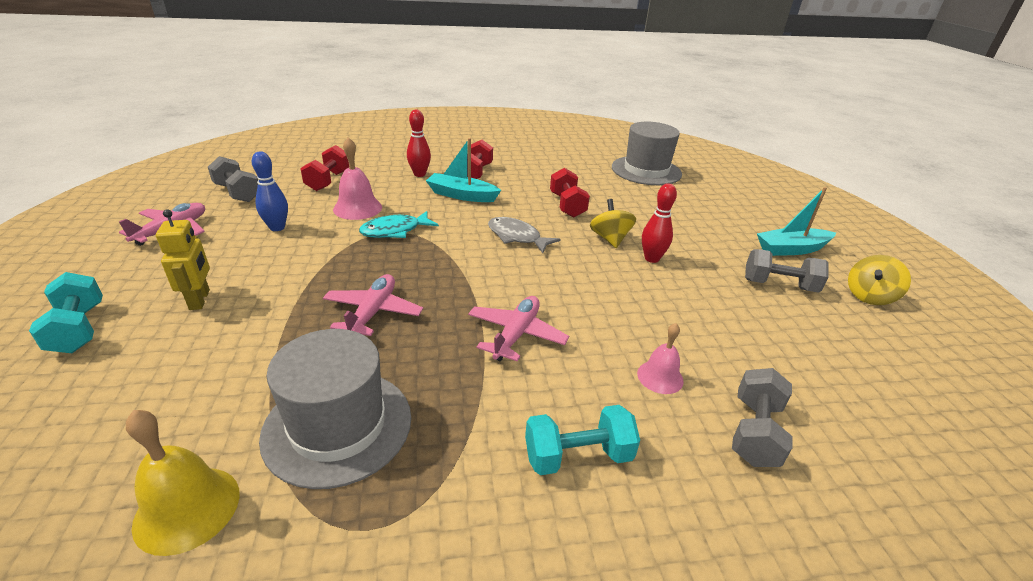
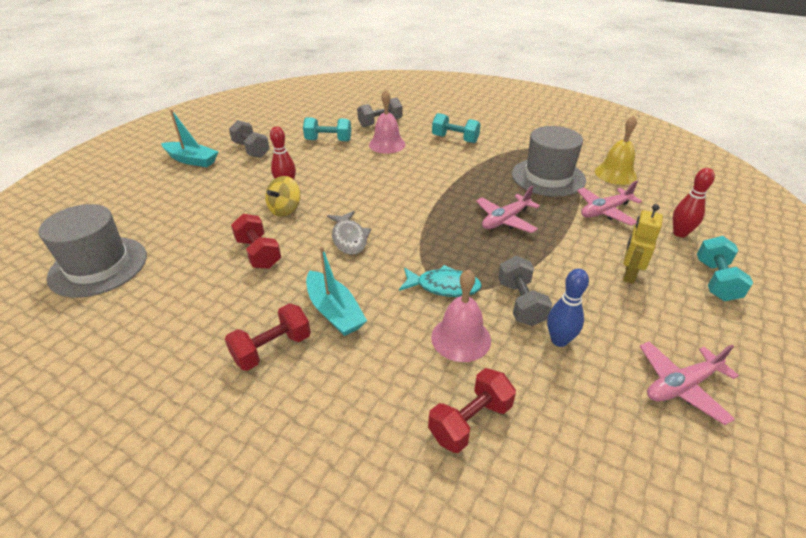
camera: 140 degrees left, 5 degrees up
grey dumbbell [208,156,258,202] -> grey dumbbell moved to [498,256,552,326]
red bowling pin [407,110,431,177] -> red bowling pin moved to [673,168,715,237]
pink plane [468,296,569,362] -> pink plane moved to [577,181,642,225]
red dumbbell [550,168,590,217] -> red dumbbell turned 60 degrees counterclockwise [231,214,281,269]
pink bell [637,323,684,394] -> pink bell [369,89,405,154], size x1.54
yellow spinning top [848,255,911,305] -> none
none -> turquoise dumbbell [303,117,351,141]

